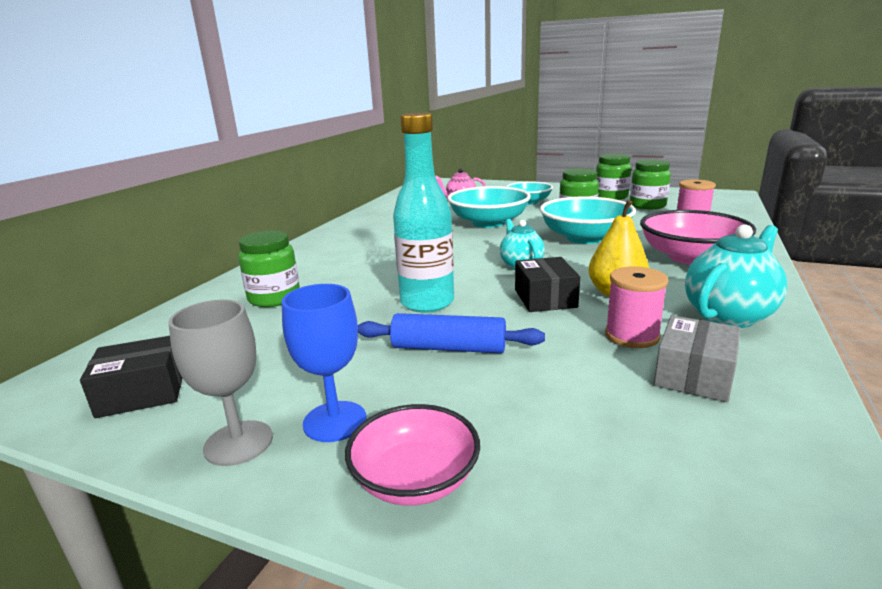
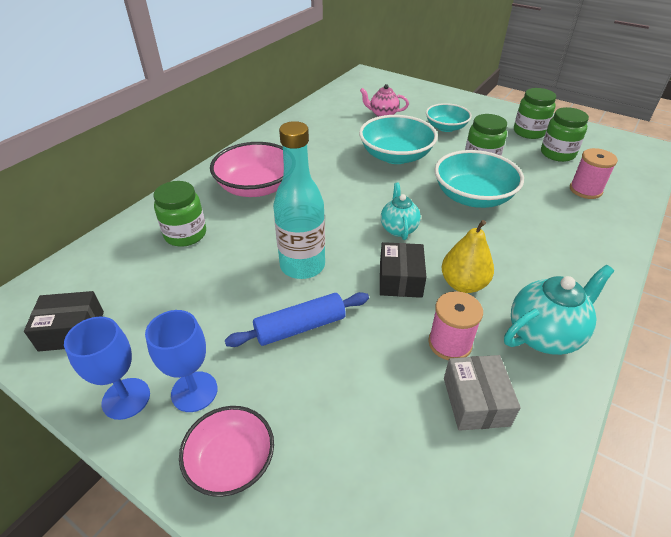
camera: 10 degrees right, 20 degrees up
grey goblet [168,300,273,466] -> blue goblet [64,317,150,420]
blue rolling pin [358,313,545,353] -> blue rolling pin turned 45 degrees counterclockwise [225,292,369,347]
pink bowl [640,210,756,265] -> pink bowl moved to [210,142,284,197]
grey box [654,315,741,402] -> grey box turned 45 degrees counterclockwise [444,355,521,431]

